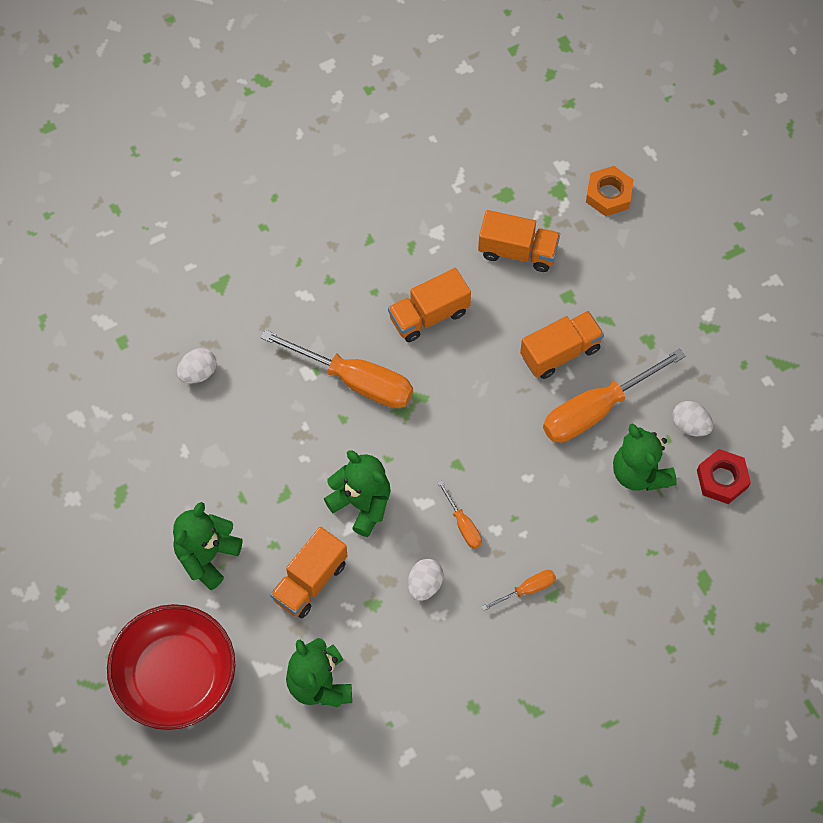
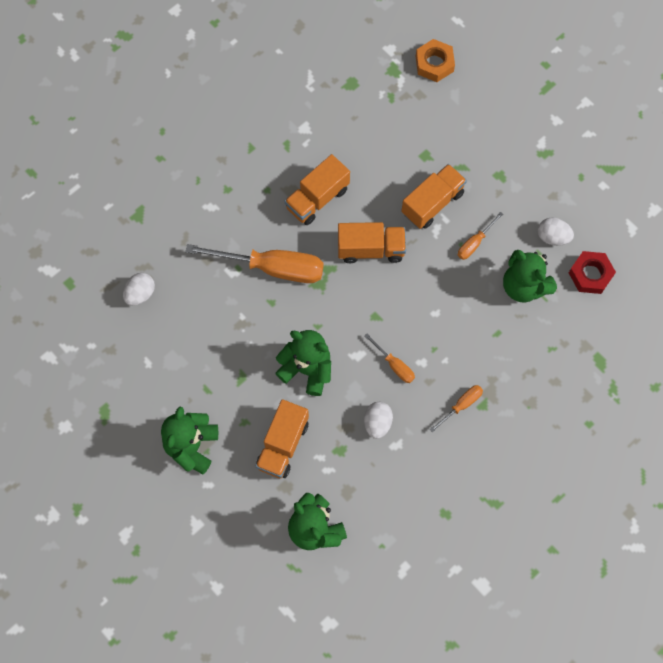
camera: 15 degrees left, 5 degrees up
red bowl [107,604,236,730] -> none
orange truck [478,210,560,272] -> orange truck moved to [338,222,406,263]
orange screwdriver [543,348,686,443] -> orange screwdriver [458,212,503,260], size x0.47

